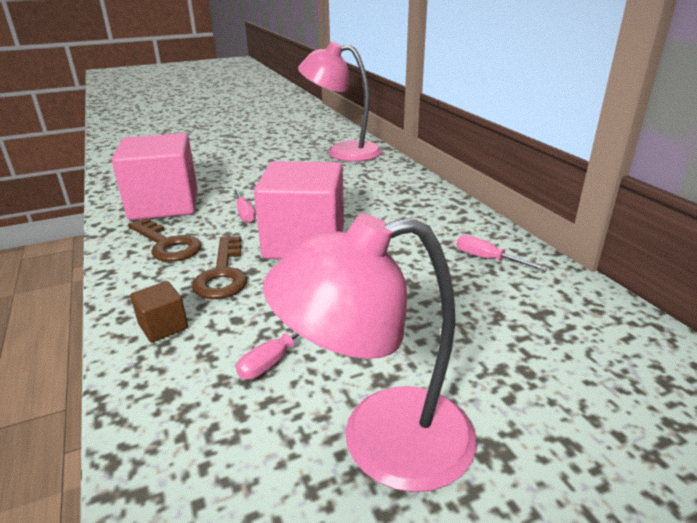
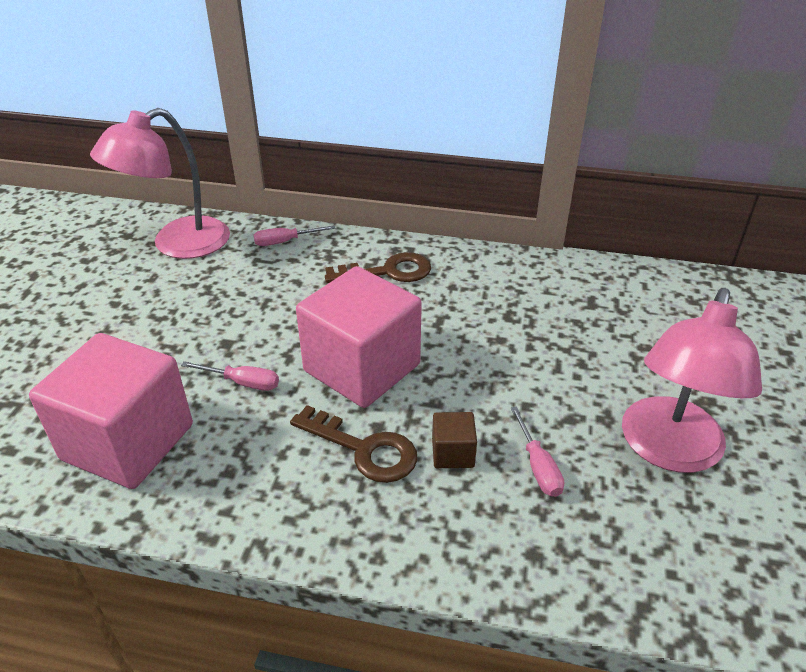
camera: 55 degrees left, 10 degrees up
brown key [128,218,202,262] -> brown key moved to [325,252,431,283]
brown cube [130,281,188,343] -> brown cube moved to [432,412,477,468]
pink screwdriver [457,235,547,271] -> pink screwdriver moved to [253,225,335,246]

